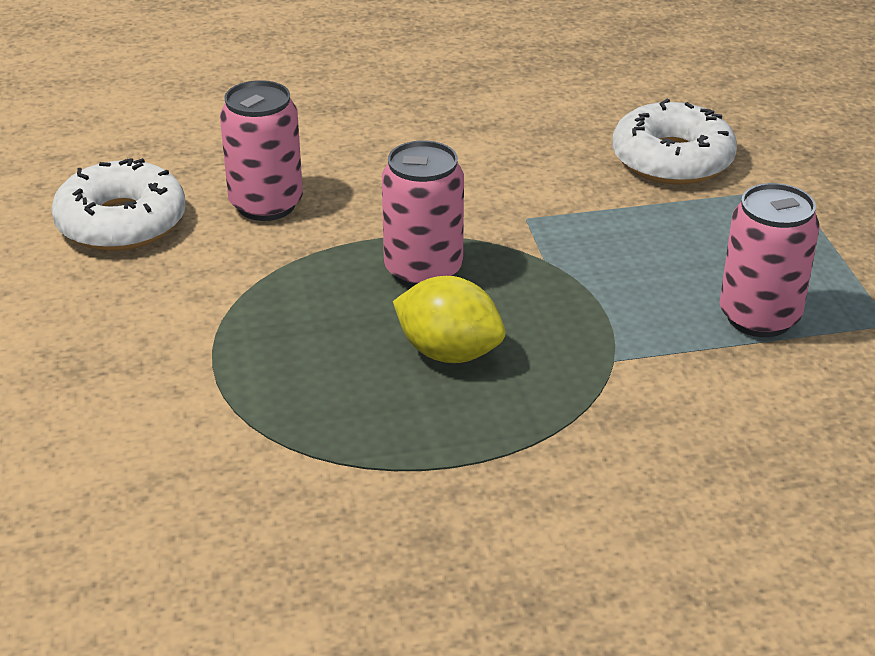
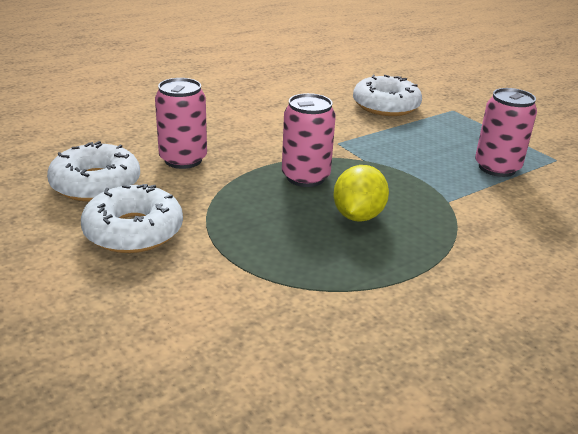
camera: 25 degrees left, 5 degrees down
yellow lemon [393,276,505,363] -> yellow lemon turned 75 degrees counterclockwise [333,165,389,222]
none -> white donut [81,184,183,253]

